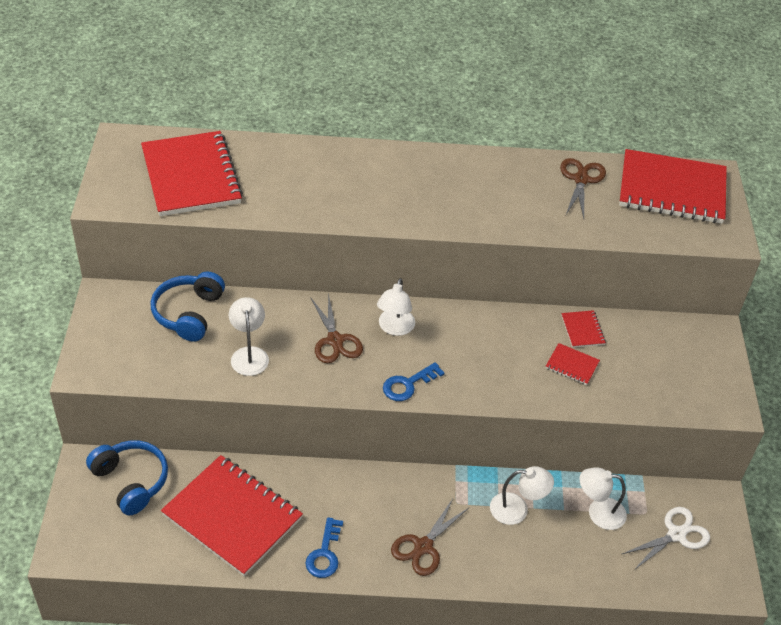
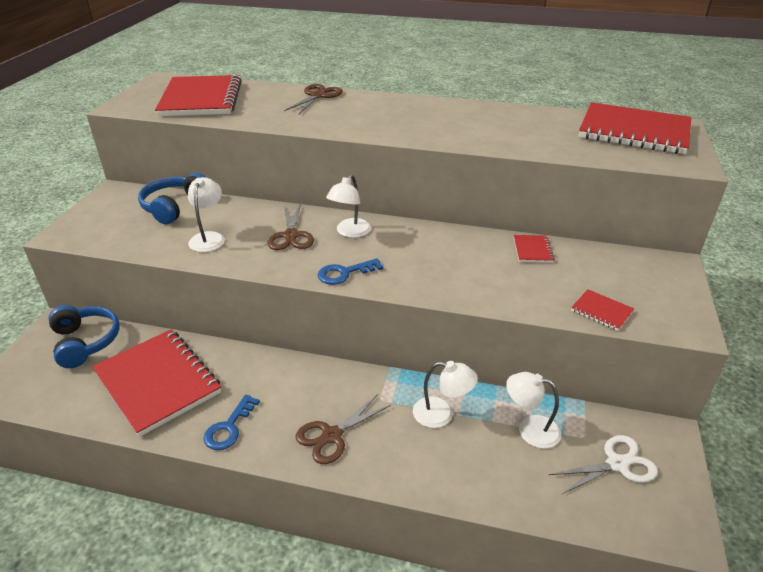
camera: 15 degrees right, 10 degrees down
red notebook [546,343,600,385] -> red notebook moved to [571,289,634,331]
brown scissors [560,158,606,219] -> brown scissors moved to [284,84,343,114]

